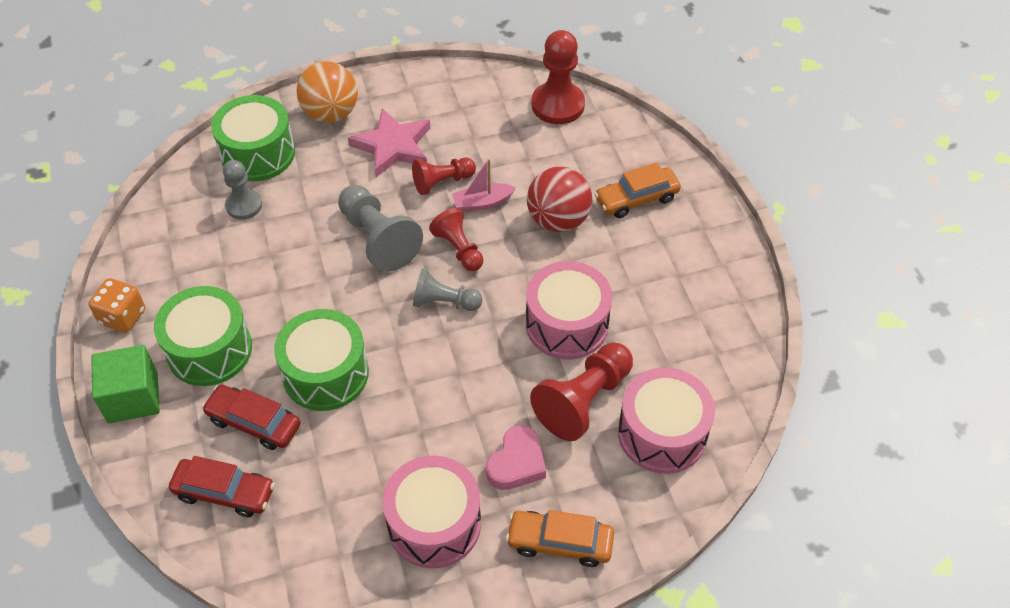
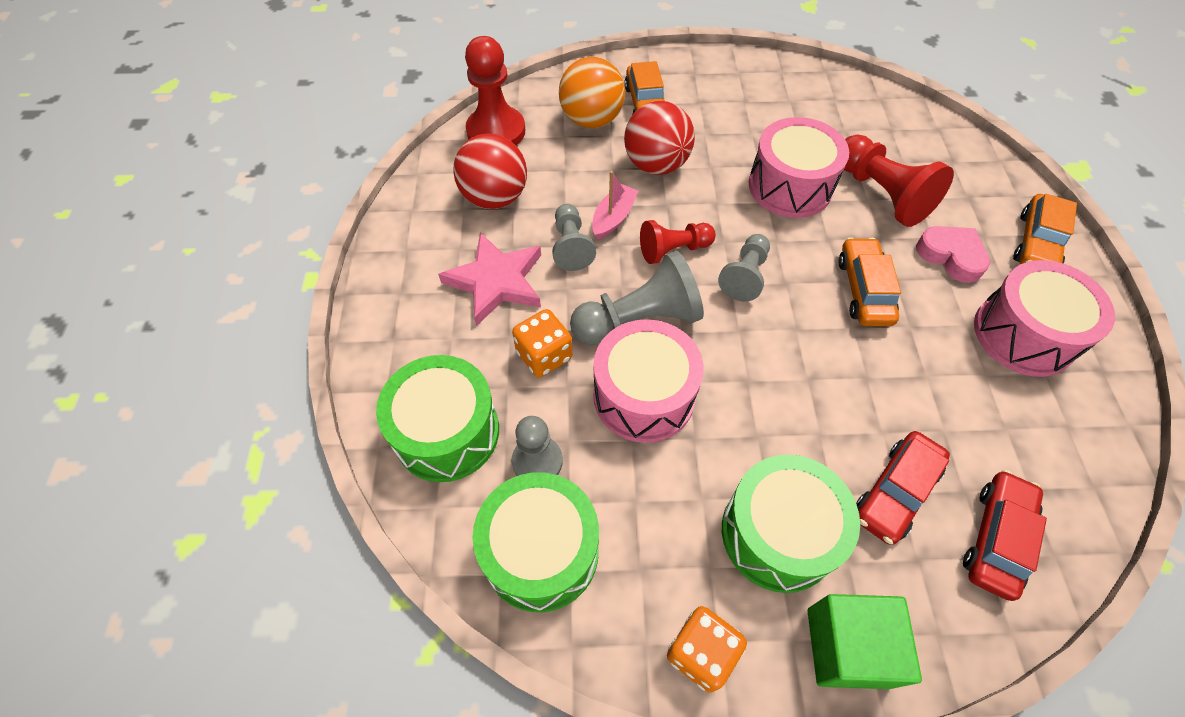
camera: 75 degrees left, 5 degrees up
green drum [274,309,369,411] -> green drum moved to [473,472,599,612]
orange ball [296,61,358,123] -> orange ball moved to [559,57,625,128]
red pawn [412,157,476,195] -> grey pawn [552,204,596,271]
pink boat [452,159,516,212] -> pink boat turned 150 degrees counterclockwise [592,171,638,240]
pink drum [618,367,715,474] -> pink drum moved to [593,319,704,443]
none -> red ball [453,134,527,209]
none -> orange dice [512,309,572,377]
none -> orange car [838,237,901,326]

